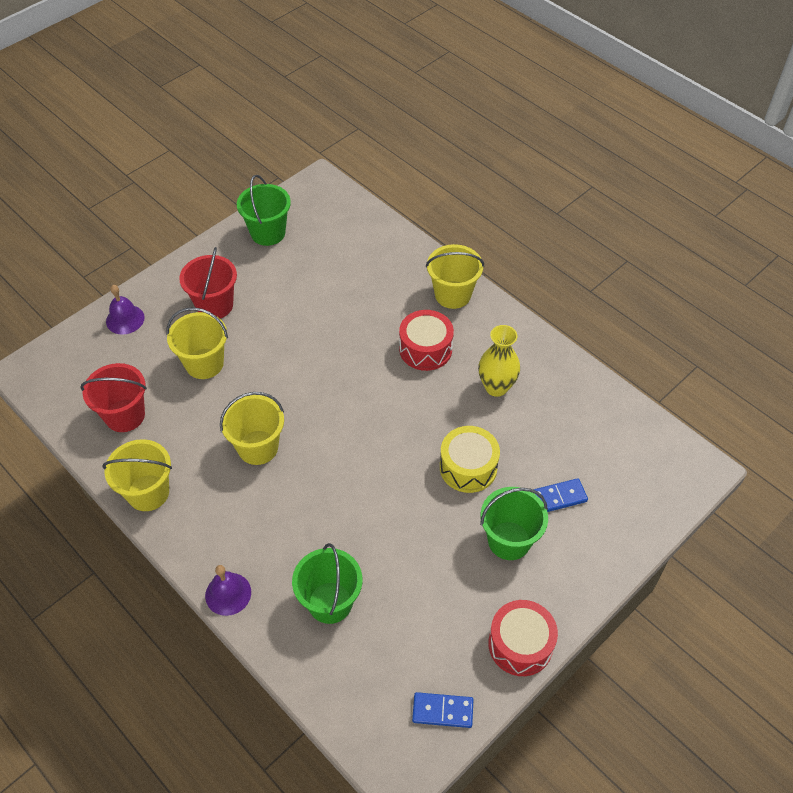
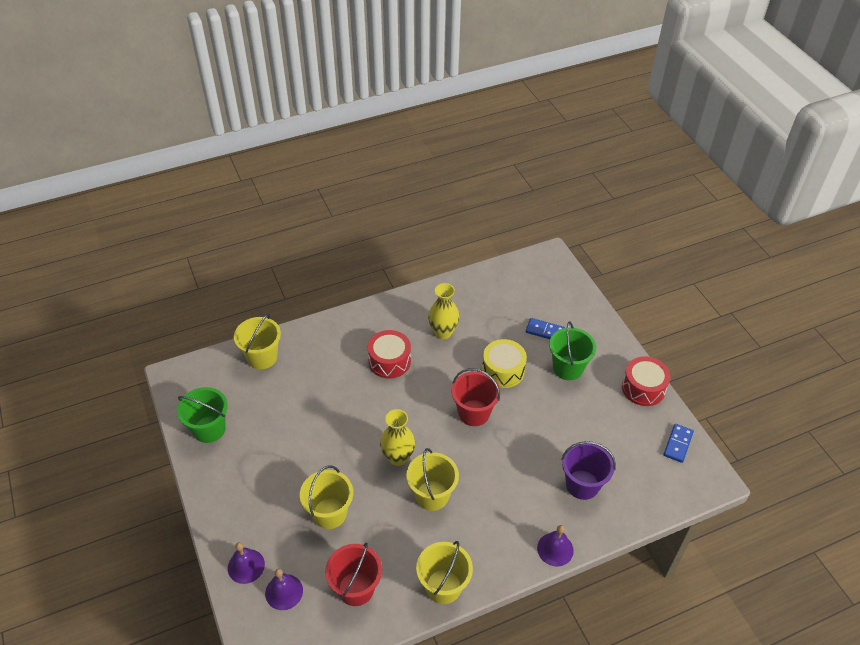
camera: 70 degrees left, 5 degrees down
red bucket [179,247,237,318] -> red bucket moved to [451,368,500,426]
green bucket [292,543,362,624] -> purple bucket [561,441,616,500]
yellow bucket [426,244,484,309] -> yellow bucket moved to [234,313,281,369]
blue domino [533,478,588,512] -> blue domino turned 75 degrees counterclockwise [526,318,565,339]
none -> purple bell [265,568,303,610]
none -> yellow vase [380,409,415,466]

